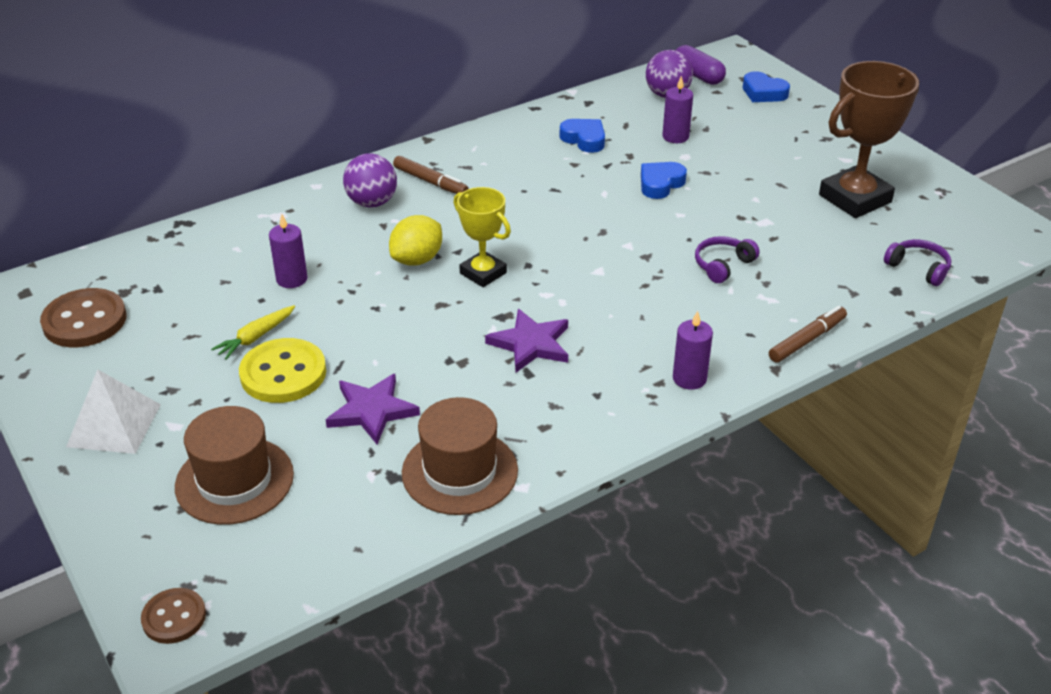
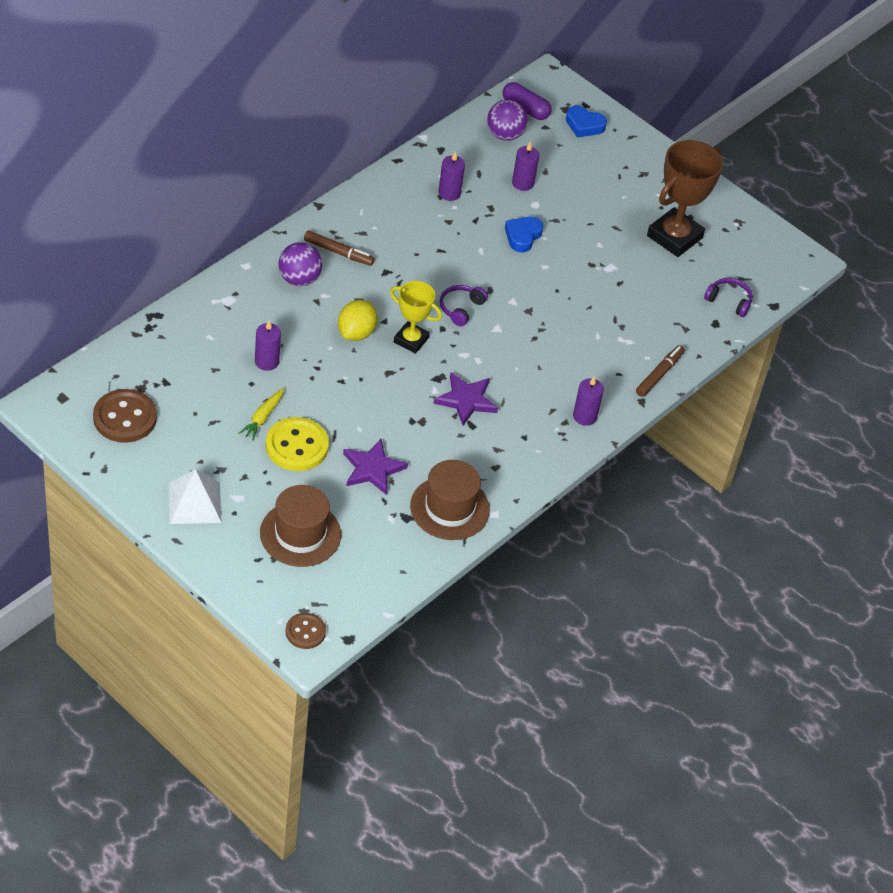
camera: 20 degrees left, 10 degrees up
blue heart [559,119,605,153] -> purple candle [438,151,465,201]
purple headphones [695,236,760,283] -> purple headphones moved to [440,285,488,327]

